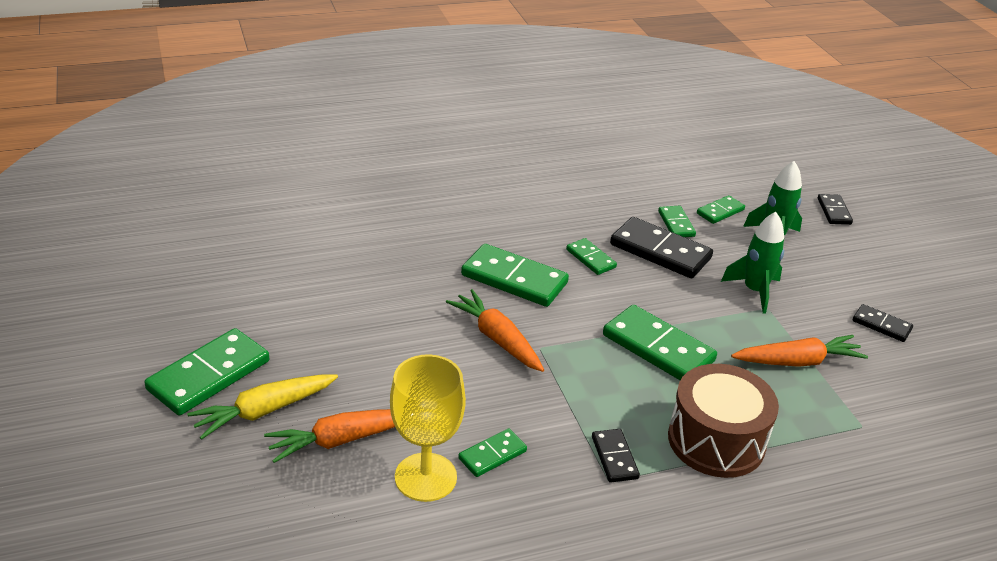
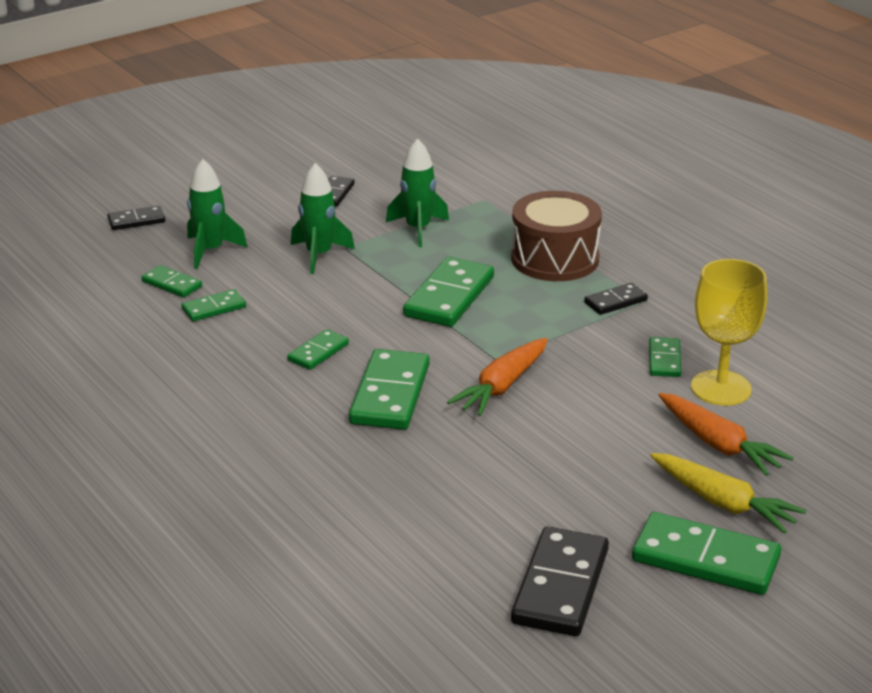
camera: 105 degrees left, 5 degrees down
green domino [458,428,527,477] -> green domino turned 60 degrees clockwise [649,337,682,377]
black domino [610,217,713,278] -> black domino moved to [511,527,609,636]
orange carrot [731,335,868,367] -> green rocket [386,138,449,247]

